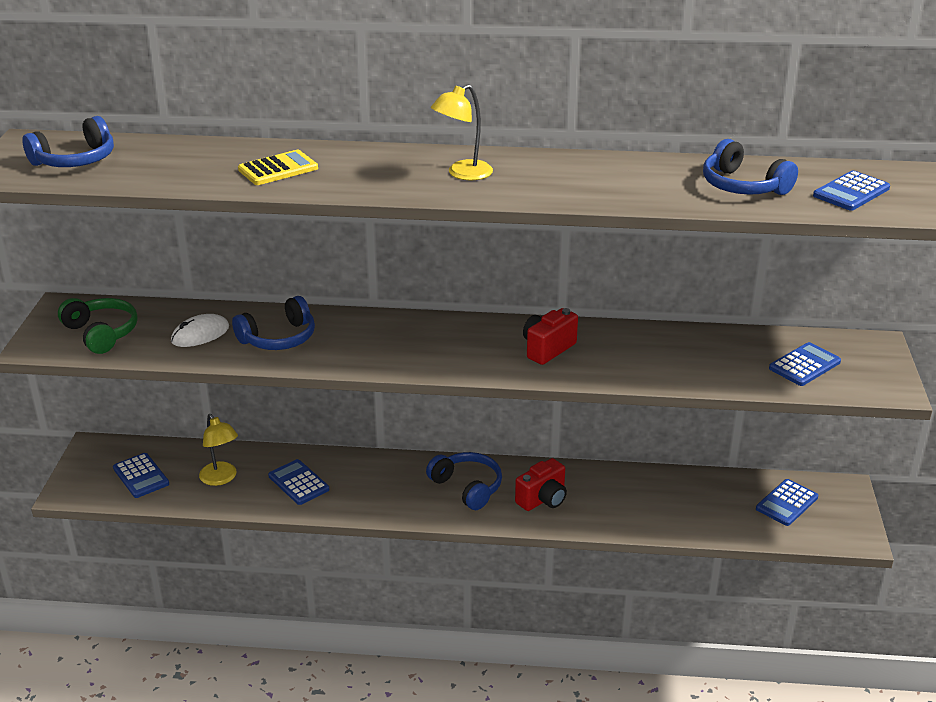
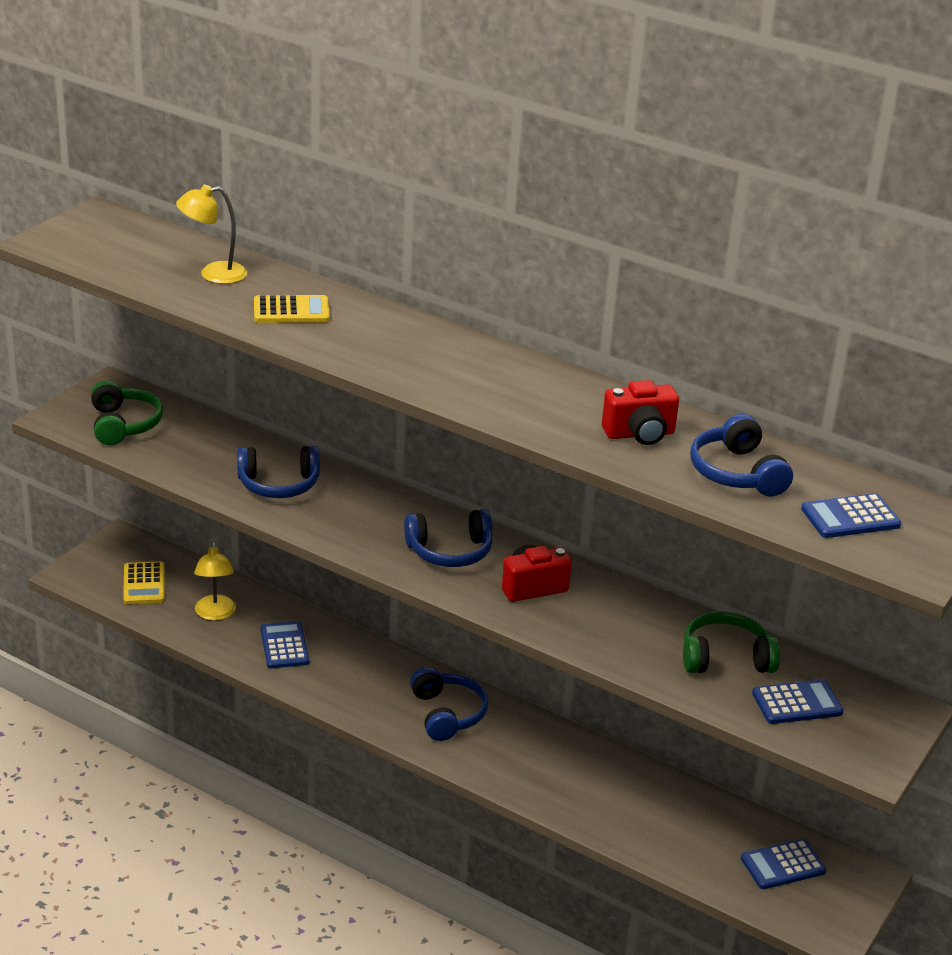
camera: 25 degrees right, 0 degrees up
blue headphones [22,116,114,167] -> blue headphones moved to [404,509,493,567]
blue calculator [113,453,169,498] -> yellow calculator [123,561,165,604]
white mouse [171,314,229,347] -> none
yellow lamp [431,84,493,180] -> yellow lamp moved to [176,185,247,284]
red camera [515,458,567,511] -> red camera moved to [602,380,679,445]
none -> green headphones [683,611,780,673]

